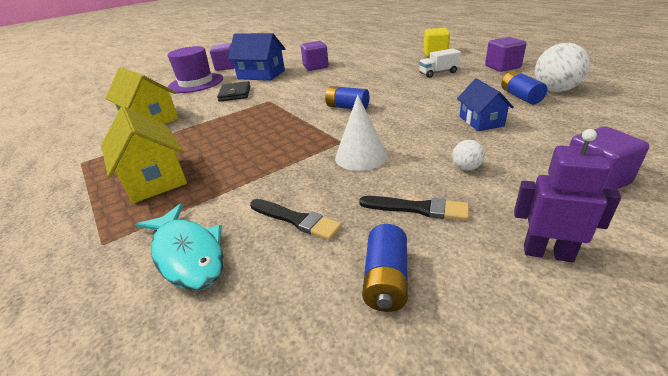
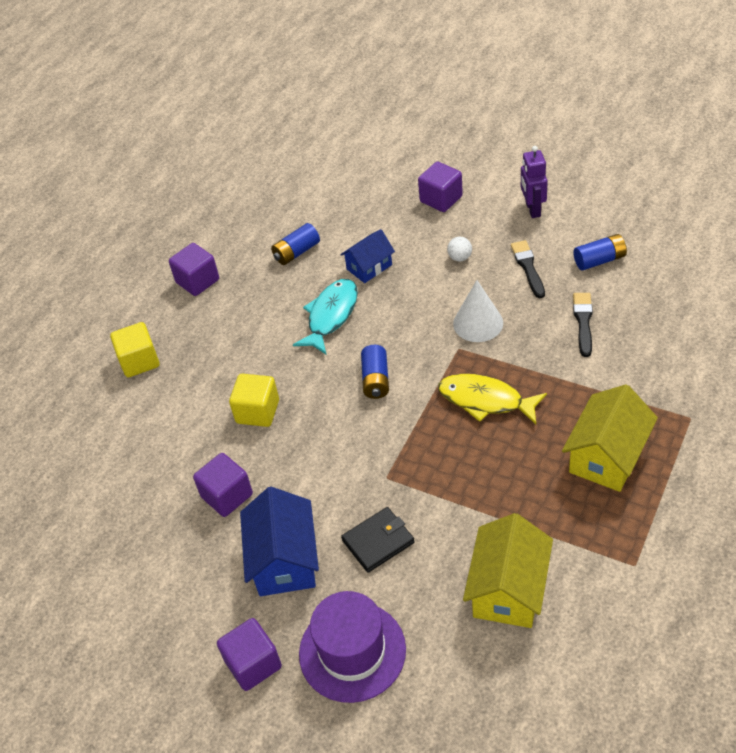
camera: 115 degrees left, 15 degrees up
turquoise fish [136,203,224,290] -> turquoise fish moved to [293,279,358,355]
white truck [419,48,461,78] -> none
white ball [535,43,590,92] -> none
none -> yellow cube [229,374,279,427]
none -> yellow fish [438,374,547,424]

